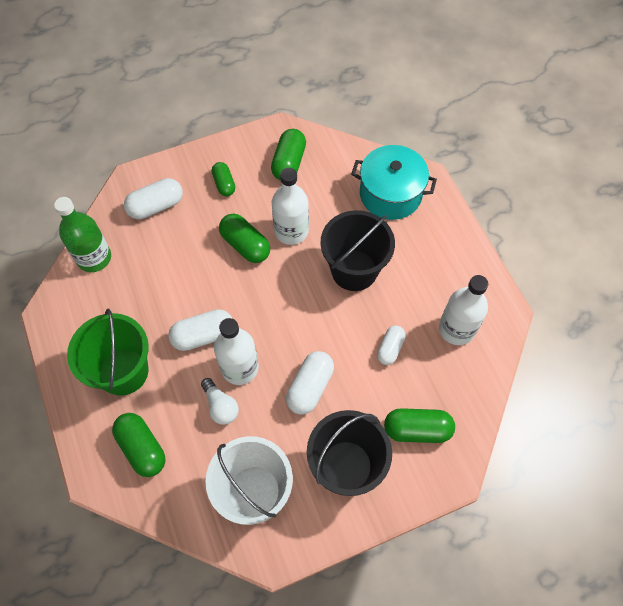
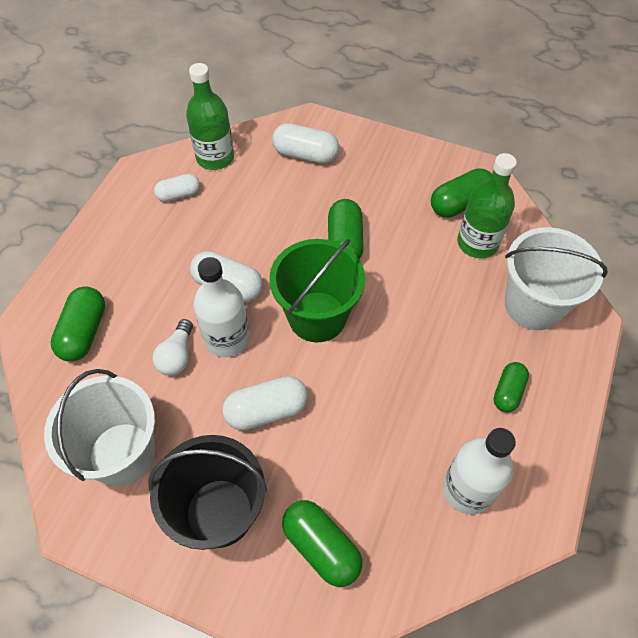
camera: 45 degrees right, 5 degrees down
green bucket [67,309,149,396] -> green bucket moved to [269,239,365,342]
green capsule [212,162,235,196] -> green capsule moved to [493,362,529,412]
white bottle [272,168,309,245] -> none
black bucket [320,210,395,291] -> none
turquoise pot [351,145,437,220] -> white bucket [505,227,608,330]
white capsule [377,325,406,365] -> white capsule moved to [154,174,200,202]
none -> green bottle [457,153,517,258]

